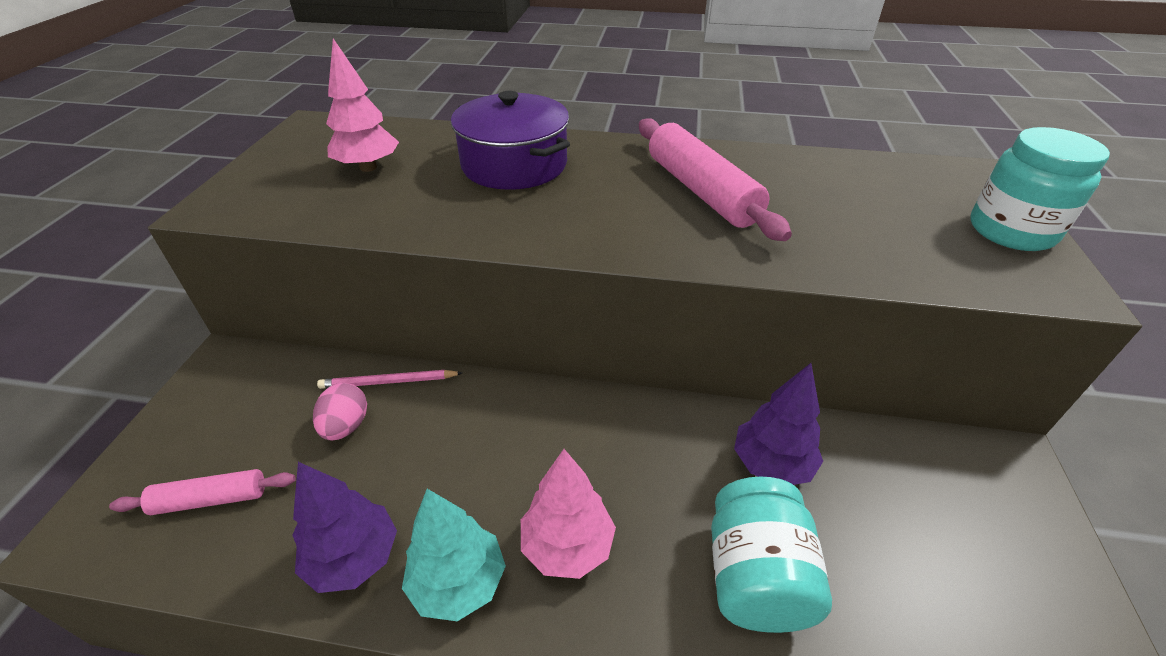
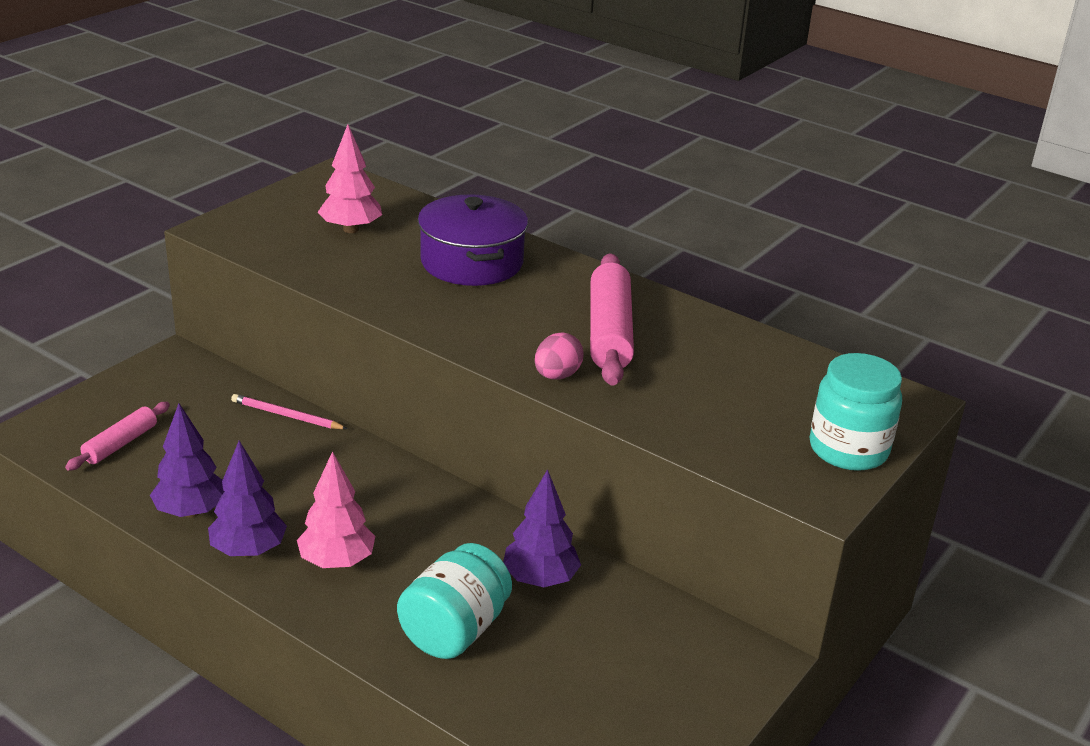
camera: 25 degrees right, 10 degrees down
pink rolling pin [109,469,296,515] -> pink rolling pin turned 75 degrees counterclockwise [65,402,170,471]
pink egg [313,383,367,440] -> pink egg moved to [535,332,583,380]
turquoise tree [402,489,506,621] -> purple tree [208,441,287,557]

